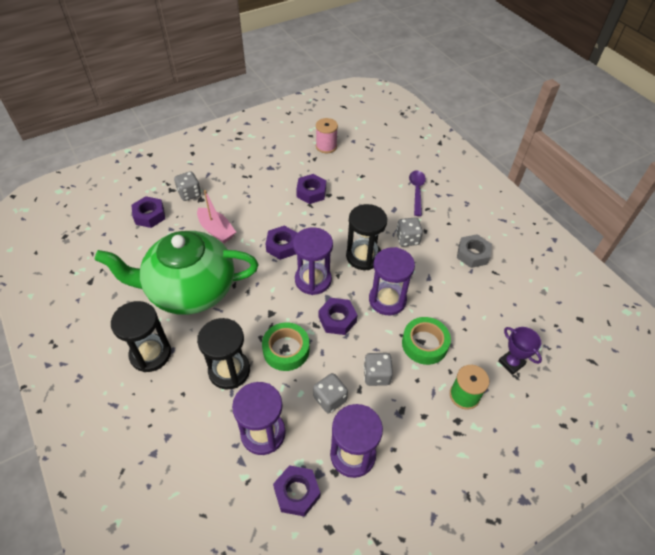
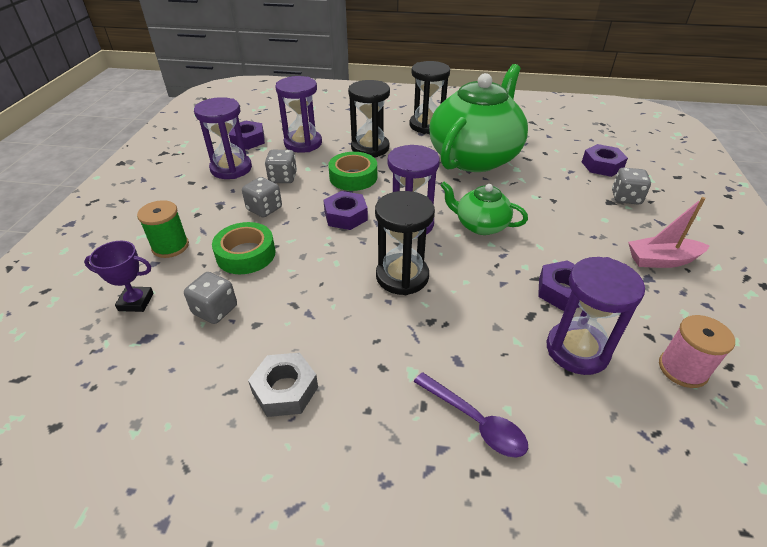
camera: 130 degrees right, 10 degrees down
pink boat [197,190,236,243] -> pink boat moved to [628,197,710,268]
purple nut [265,226,297,260] -> green teapot [440,181,528,235]
purple hourglass [369,247,415,315] -> purple hourglass moved to [547,257,645,375]
grey dice [396,217,423,247] -> grey dice moved to [184,272,237,324]

